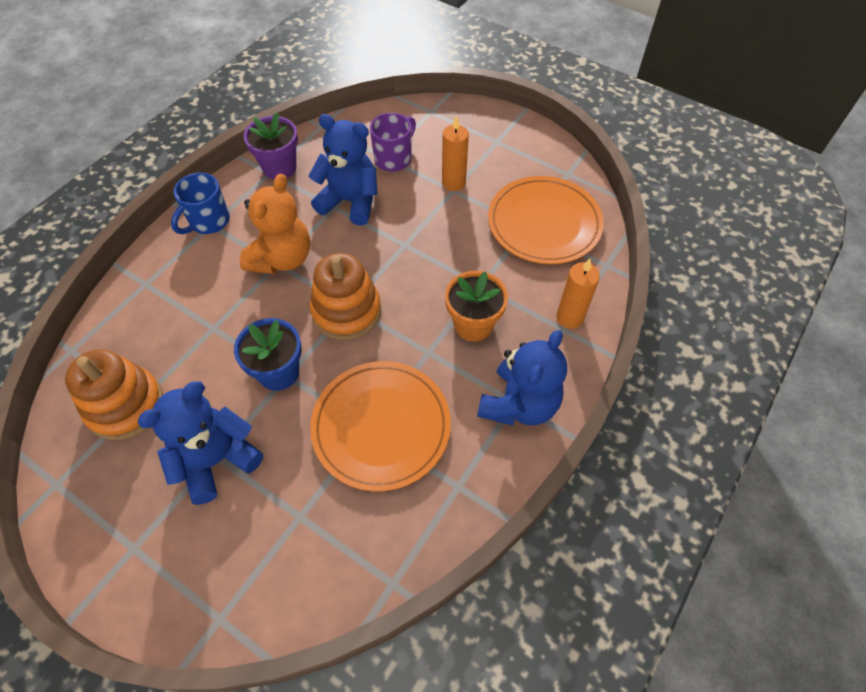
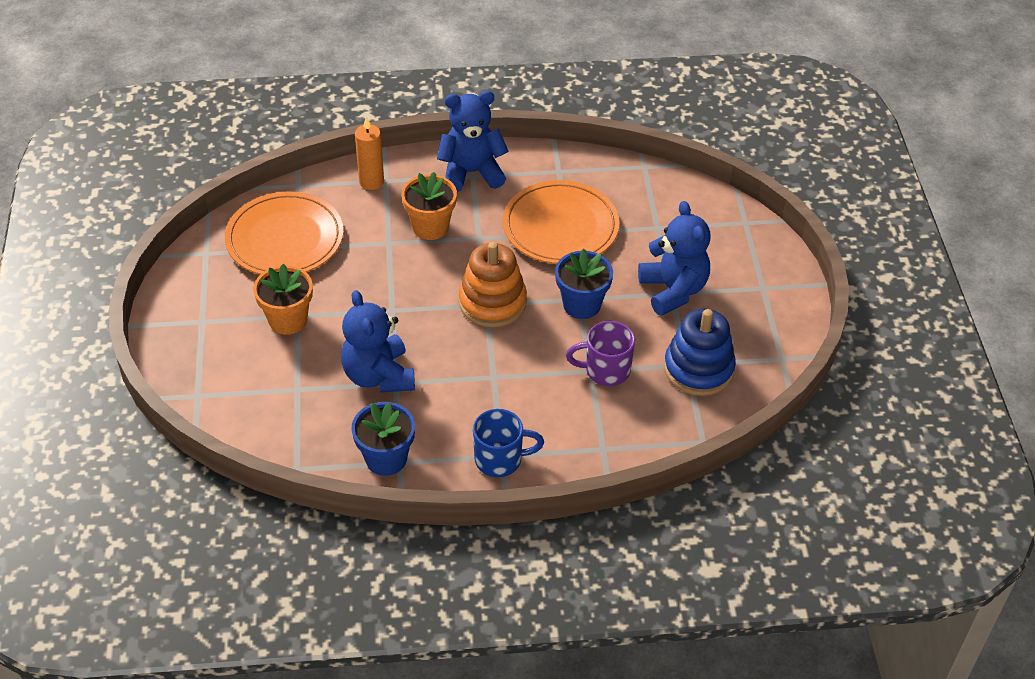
camera: 130 degrees left, 10 degrees down
orange stacking toy [65,349,163,440] -> blue stacking toy [664,309,736,396]
blue teddy bear [138,381,263,505] -> blue teddy bear turned 120 degrees counterclockwise [638,201,711,316]
orange teddy bear [240,174,310,274] -> none
purple flower pot [244,113,298,179] -> blue flower pot [351,402,415,476]
purple mug [370,113,416,172] -> purple mug moved to [566,321,635,386]
orange candle [442,115,469,191] -> orange flower pot [253,264,313,335]

